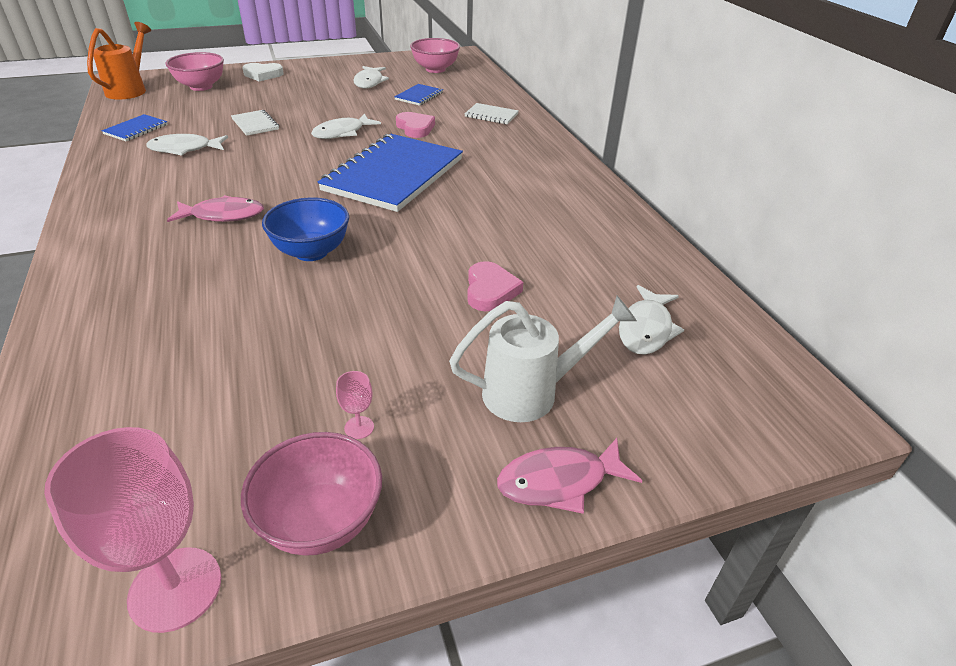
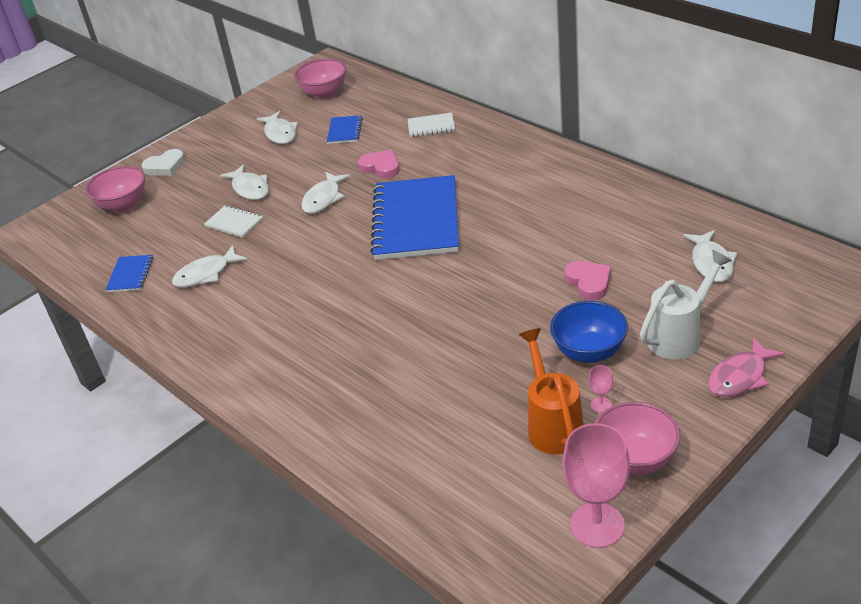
camera: 20 degrees left, 0 degrees up
orange watering can [87,22,151,100] -> orange watering can moved to [519,328,584,454]
pink fish [167,195,264,222] -> none
blue bowl [262,197,349,261] -> blue bowl moved to [550,301,628,363]
none -> white fish [220,164,269,200]

